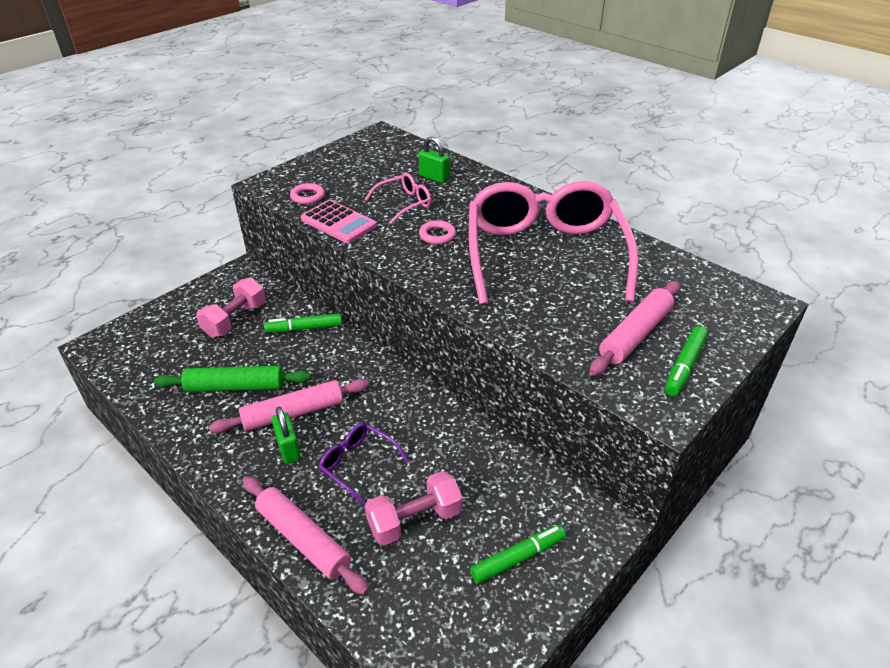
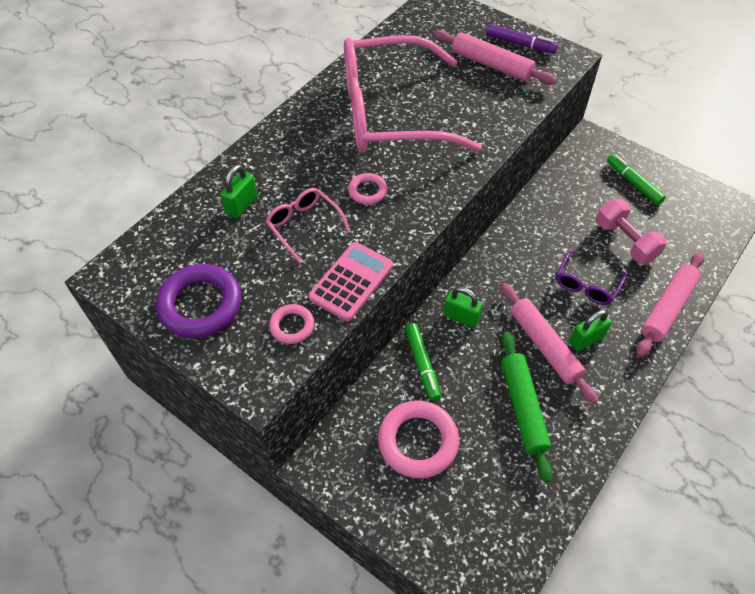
camera: 95 degrees left, 15 degrees up
pink dumbbell [196,277,266,337] -> pink ring [378,400,459,479]
green marker [665,326,708,396] -> purple marker [486,24,558,53]
none -> purple ring [156,264,242,338]
none -> green padlock [443,287,483,328]

